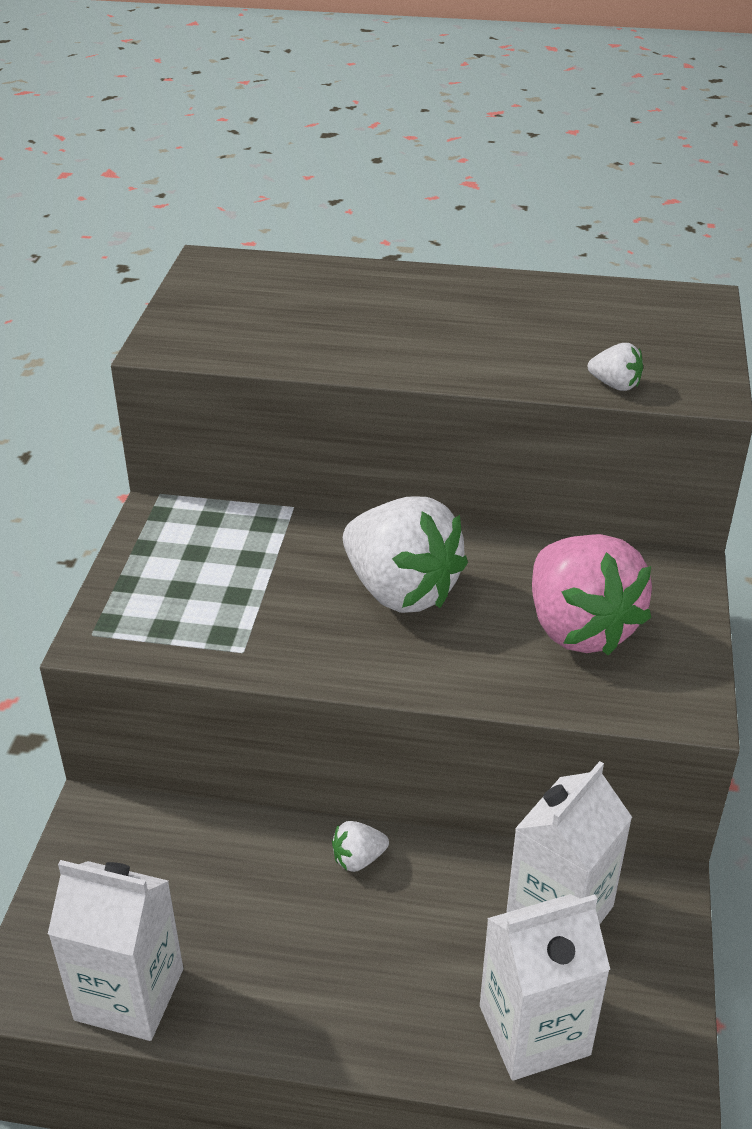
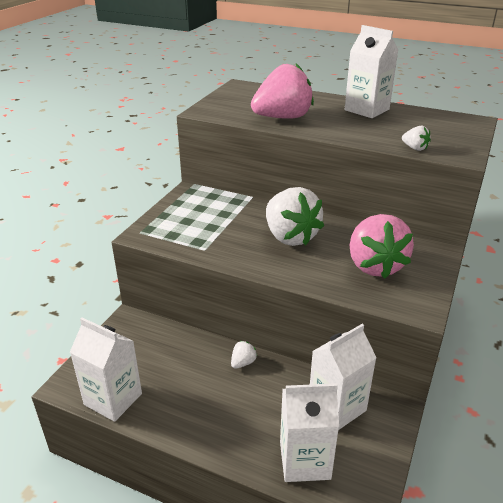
camera: 15 degrees right, 5 degrees down
white strawberry [332,821,389,872] -> white strawberry turned 135 degrees clockwise [231,341,257,369]
none -> pink strawberry [251,64,314,119]
none -> white carton [345,25,399,118]

